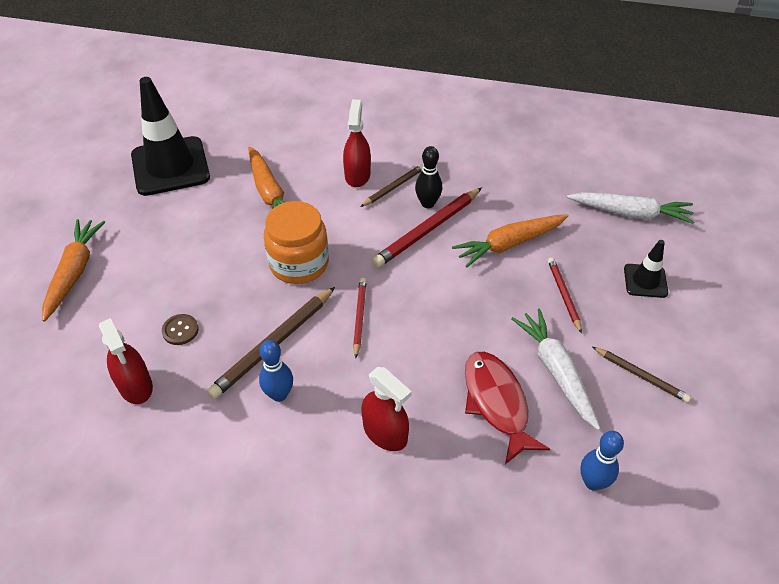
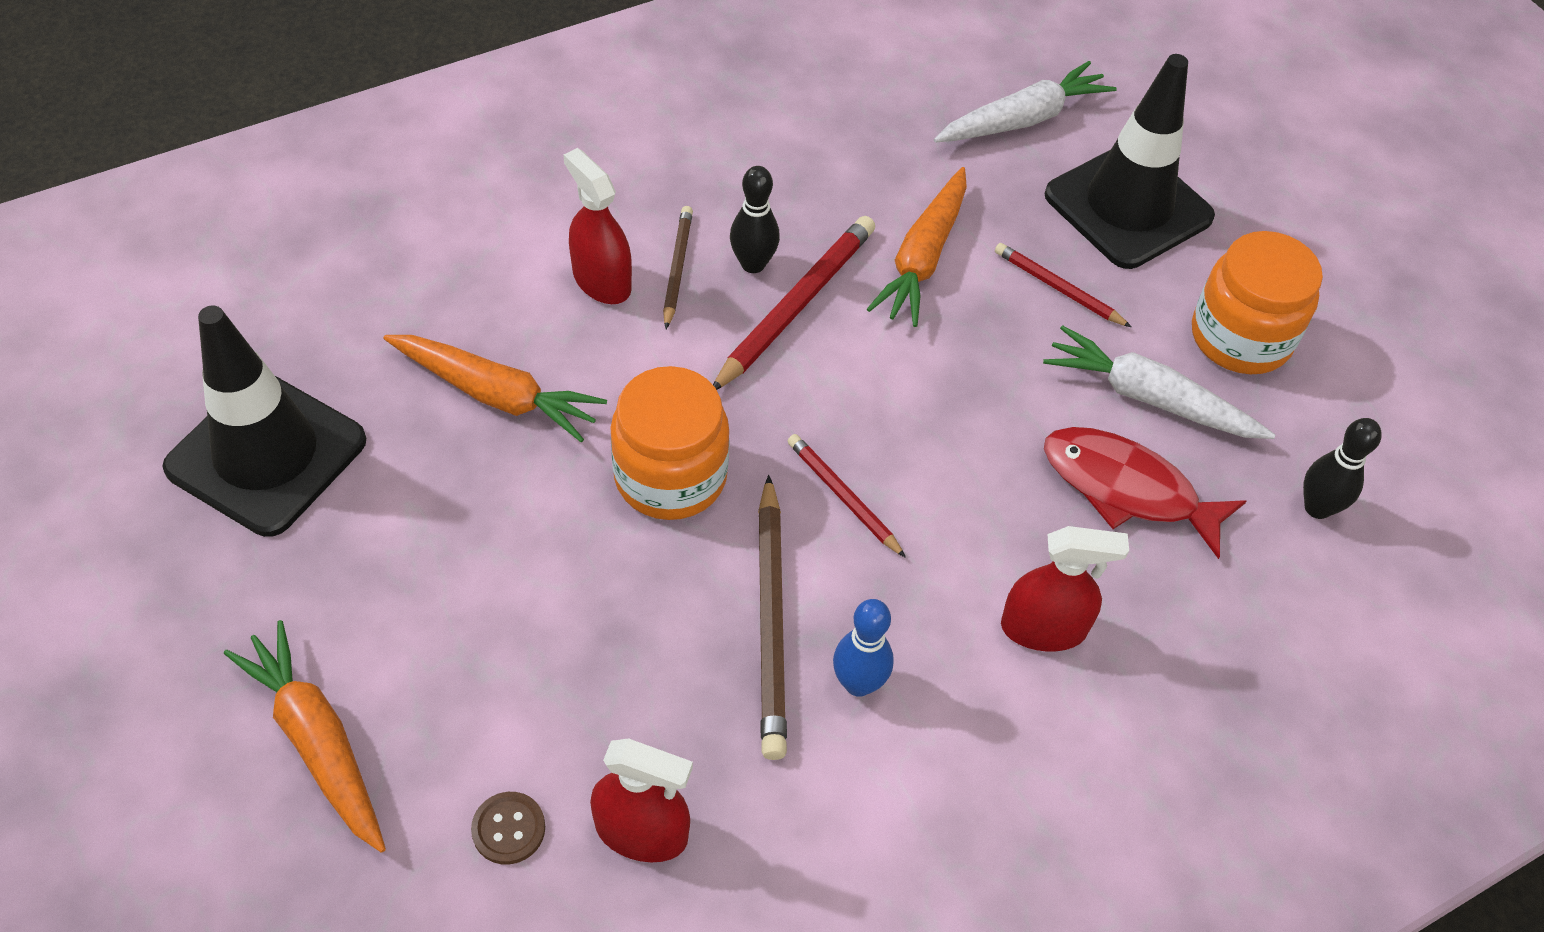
camera: 45 degrees left, 5 degrees up
brown button [162,314,199,345] -> brown button moved to [471,792,545,865]
red pencil [372,187,482,268] -> red pencil turned 150 degrees counterclockwise [713,216,875,390]
blue bowling pin [580,431,624,491] -> black bowling pin [1303,418,1382,519]
brown pencil [593,347,691,403] -> orange jar [1192,231,1323,374]
black traffic cone [624,240,668,298] -> black traffic cone [1045,54,1215,269], size x2.03

